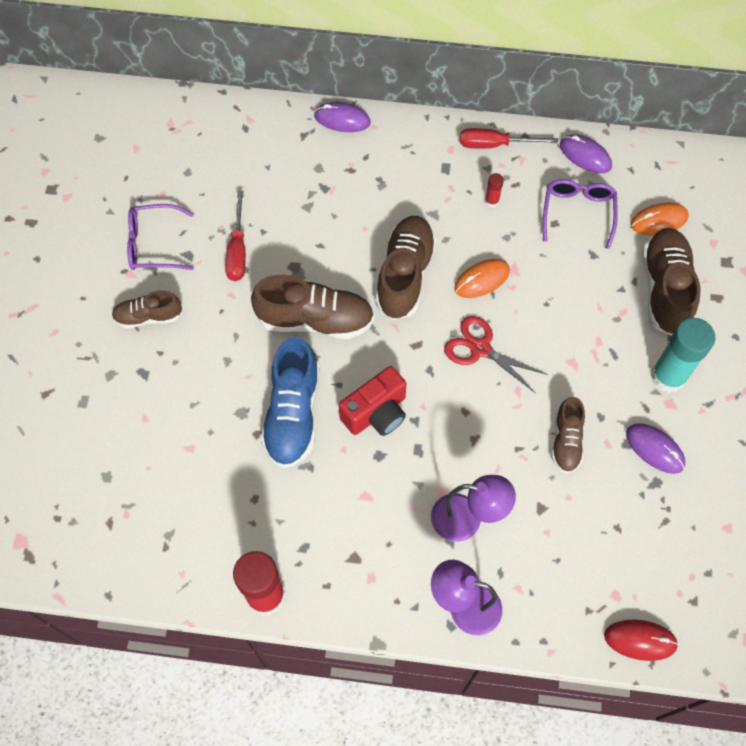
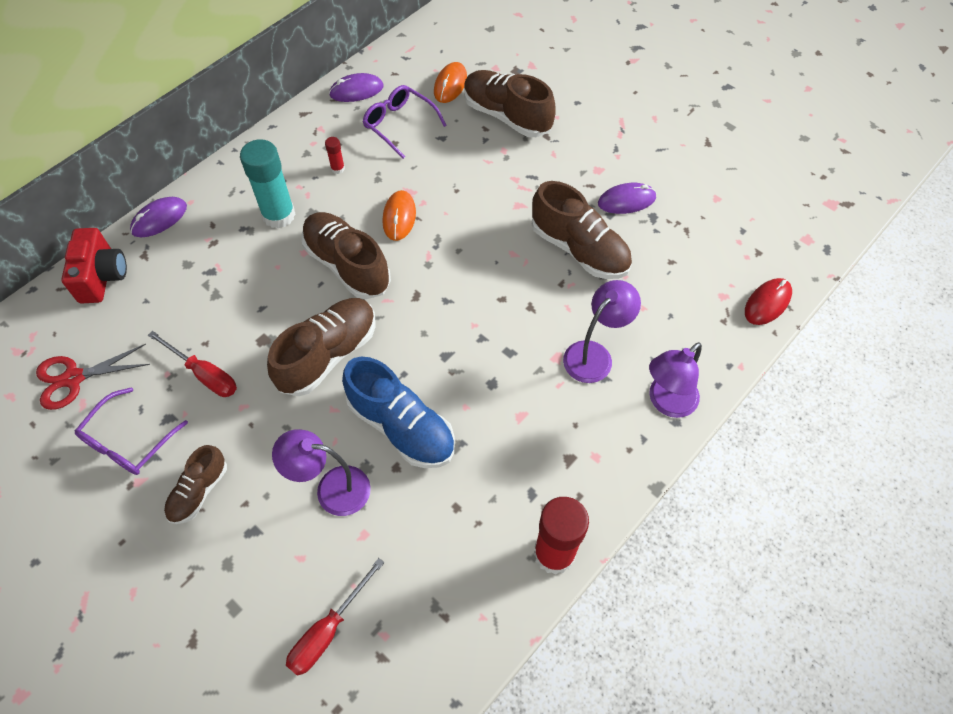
camera: 55 degrees left, 5 degrees down
red camera [339,366,407,436] -> red camera moved to [61,228,127,304]
red scissors [444,316,548,393] -> red scissors moved to [36,344,150,410]
red screwdriver [460,128,558,148] -> red screwdriver moved to [286,558,385,676]
brown shoe [552,397,585,474] -> brown shoe [532,181,632,279], size x1.71
turquoise glue stick [651,318,715,393] -> turquoise glue stick moved to [240,139,296,229]
none -> purple lamp [272,429,371,516]

